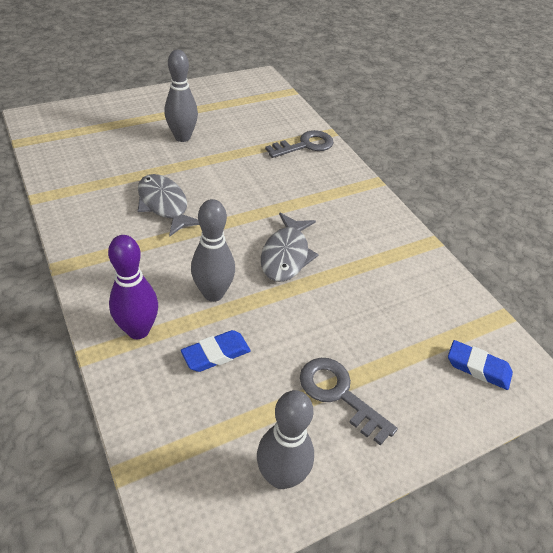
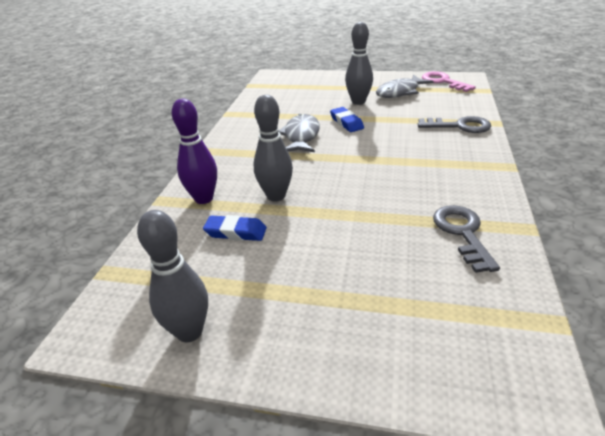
camera: 45 degrees right, 10 degrees down
grey fish [261,213,319,282] -> grey fish moved to [376,75,434,98]
grey key [300,358,398,446] -> grey key moved to [433,205,500,273]
blue eraser [448,340,513,390] -> blue eraser moved to [330,107,364,132]
none -> pink key [422,71,476,92]

